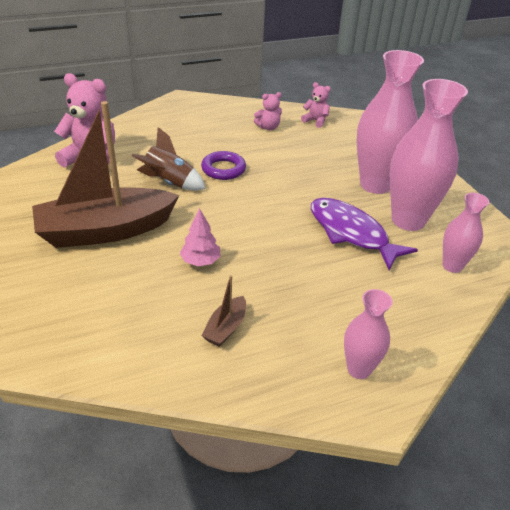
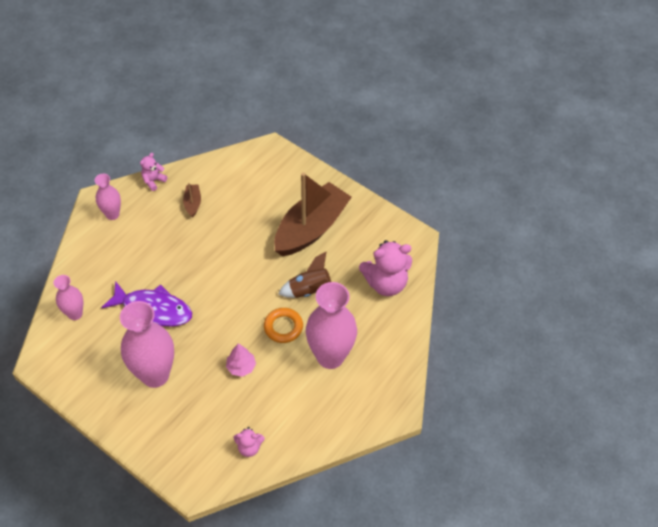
camera: 150 degrees right, 15 degrees up
pink tree [180,208,221,266] -> pink tree moved to [226,344,256,377]
purple ring [201,151,246,180] -> orange ring [264,308,303,343]
pink teddy bear [254,92,282,130] -> pink teddy bear moved to [140,153,168,191]
pink vase [390,79,468,231] -> pink vase moved to [306,282,357,369]

